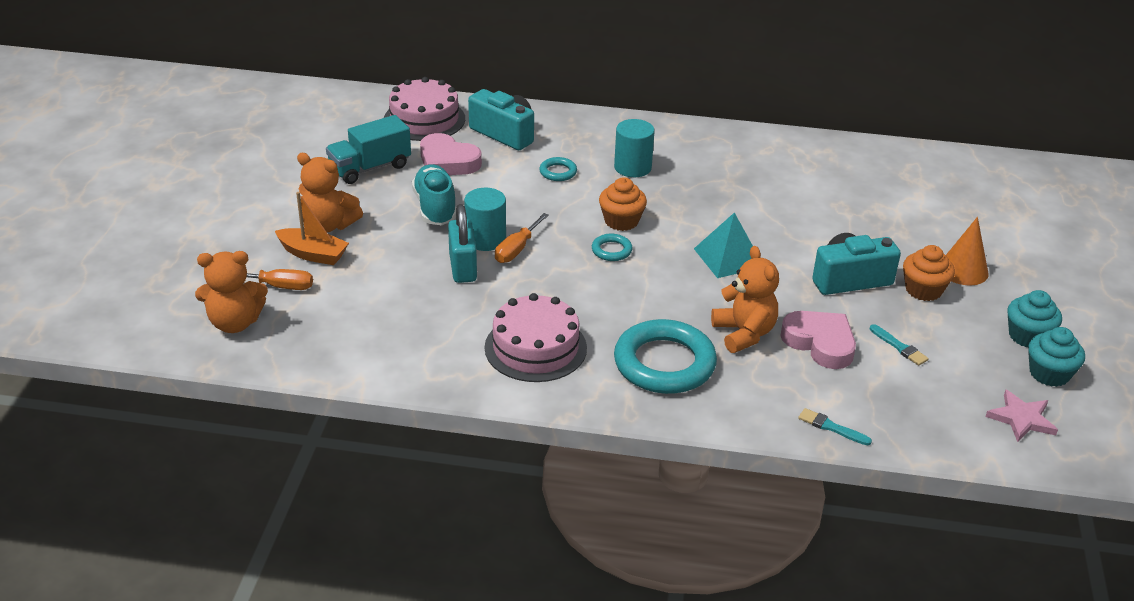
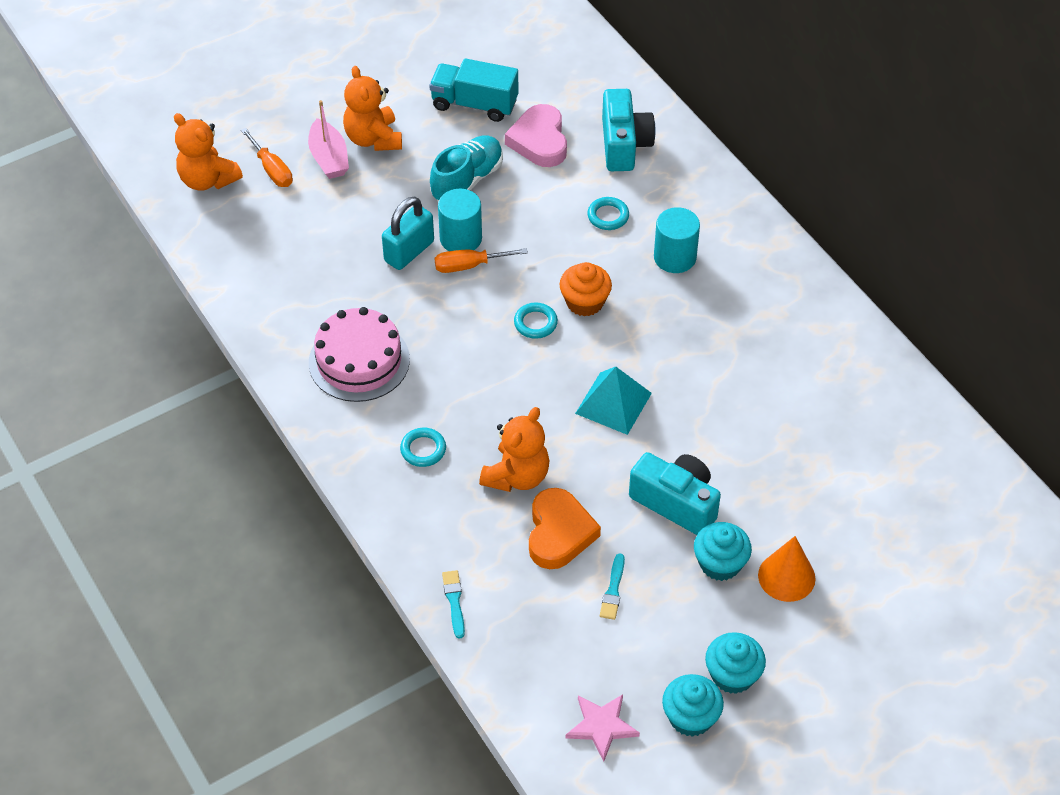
camera: 50 degrees right, 15 degrees up
orange boat [275,192,349,265] -> pink boat [308,100,349,179]
pink cake [384,77,465,141] -> none
turquoise ring [614,319,717,394] -> turquoise ring [400,428,446,467], size x0.44
pink heart [780,311,856,369] -> orange heart [529,488,601,569]
orange cupcake [903,245,955,301] -> turquoise cupcake [694,522,752,581]

